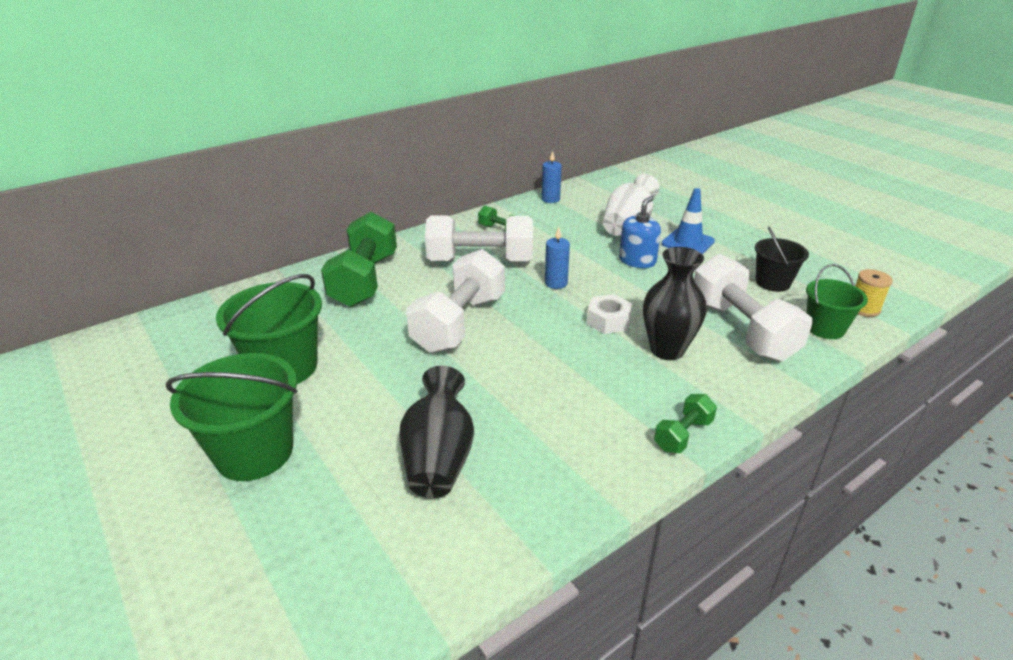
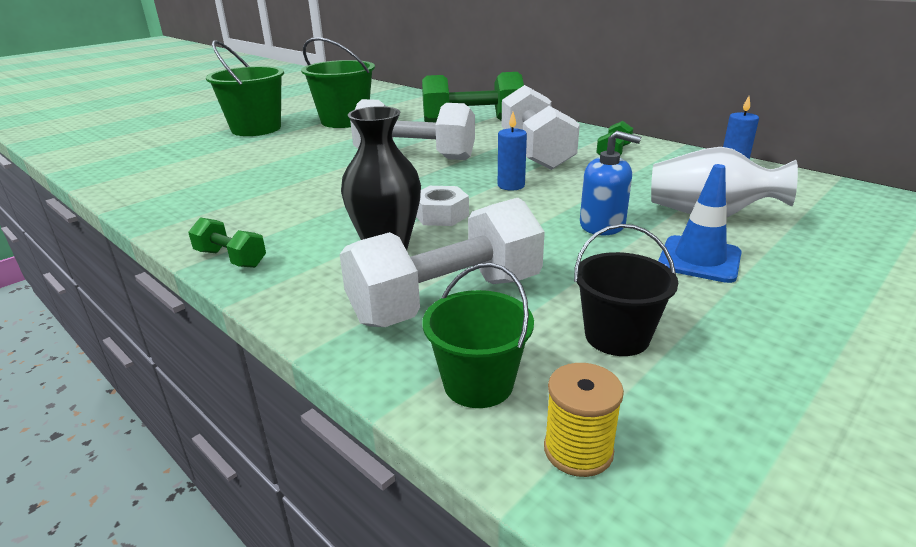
camera: 80 degrees right, 5 degrees down
black vase [399,366,474,498] -> none

